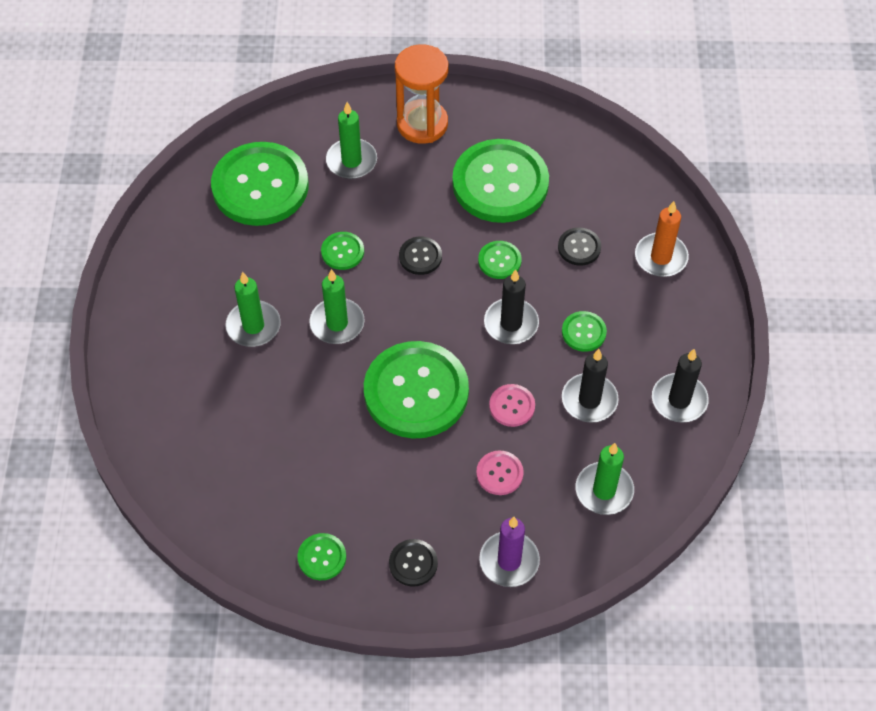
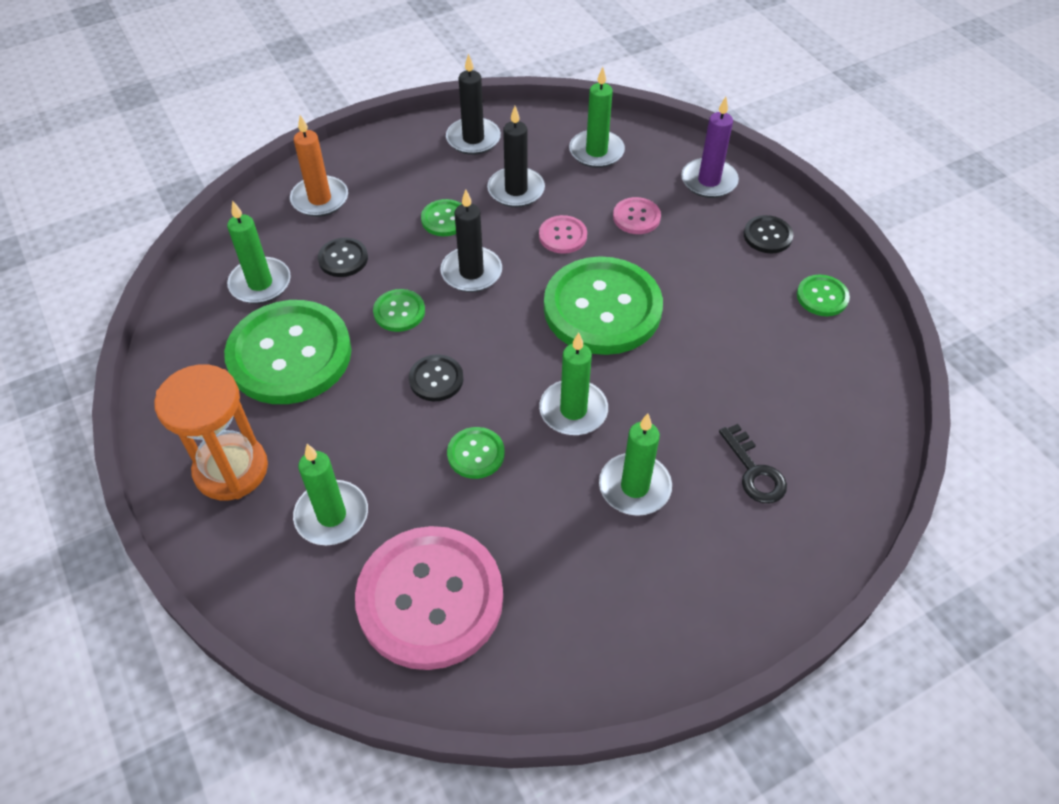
camera: 120 degrees left, 5 degrees down
green button [211,142,309,226] -> pink button [355,526,503,670]
none -> green candle [227,200,291,304]
none -> black key [719,424,787,504]

